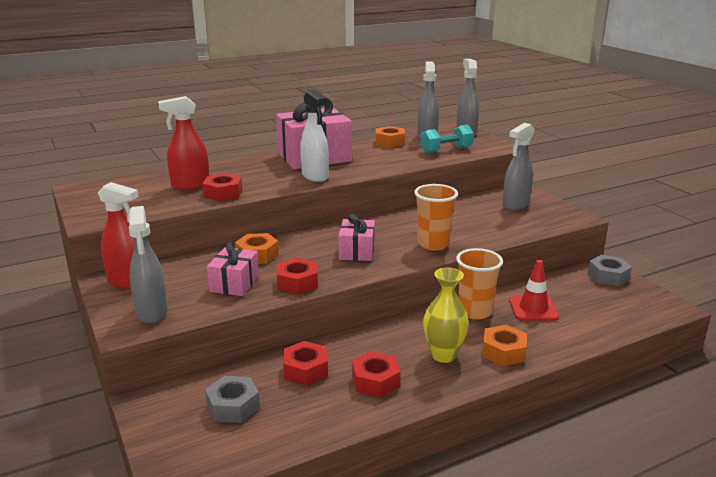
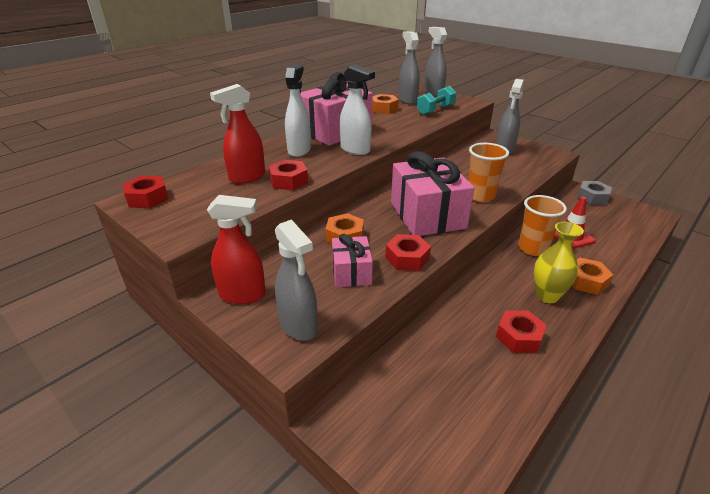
camera: 20 degrees left, 10 degrees up
grey nut [205,376,260,423] -> none
red nut [283,341,328,386] -> red nut moved to [123,176,169,208]
pink gift [339,214,375,261] -> pink gift [391,151,475,236], size x1.87
none -> white spray bottle [285,64,311,157]

